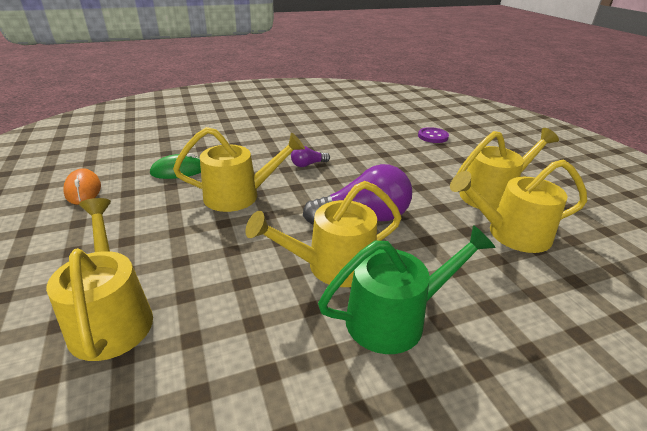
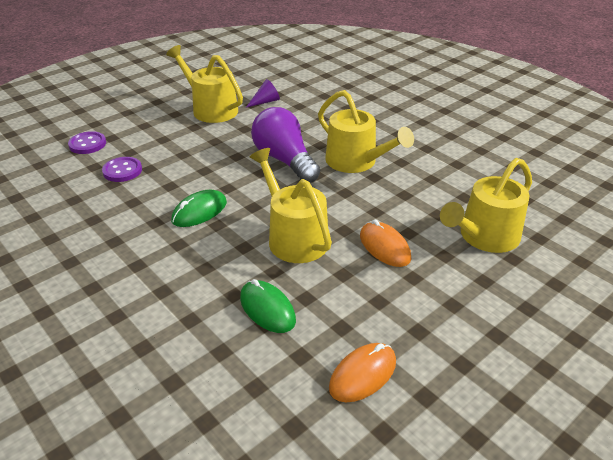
camera: 110 degrees left, 5 degrees up
purple light bulb [291,146,330,167] -> green mouse [171,190,227,227]
green watering can [318,225,495,354] -> none
yellow watering can [450,159,587,253] -> purple cone [246,79,280,108]
none -> purple button [102,157,142,182]
none -> orange mouse [360,220,411,267]

